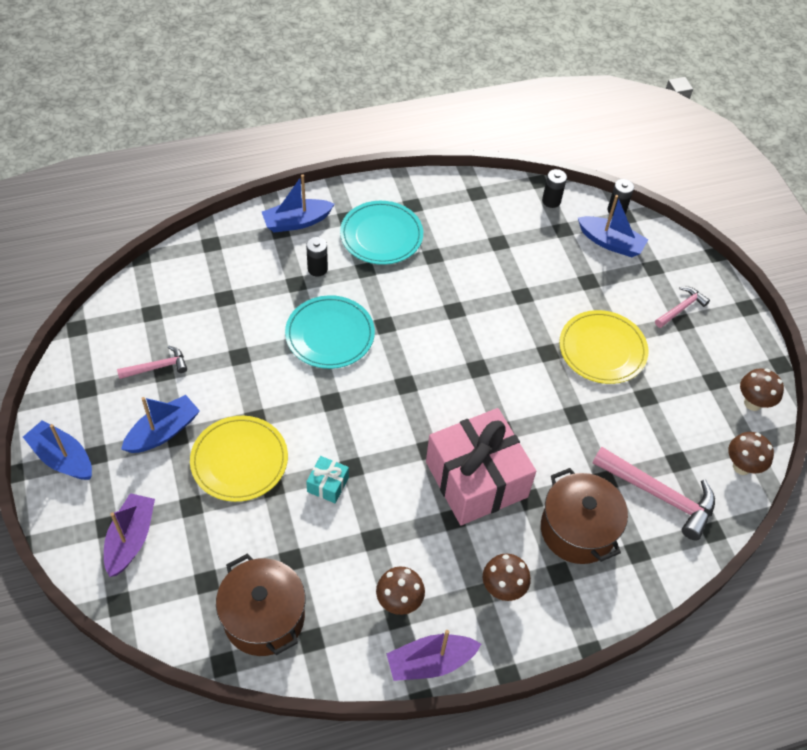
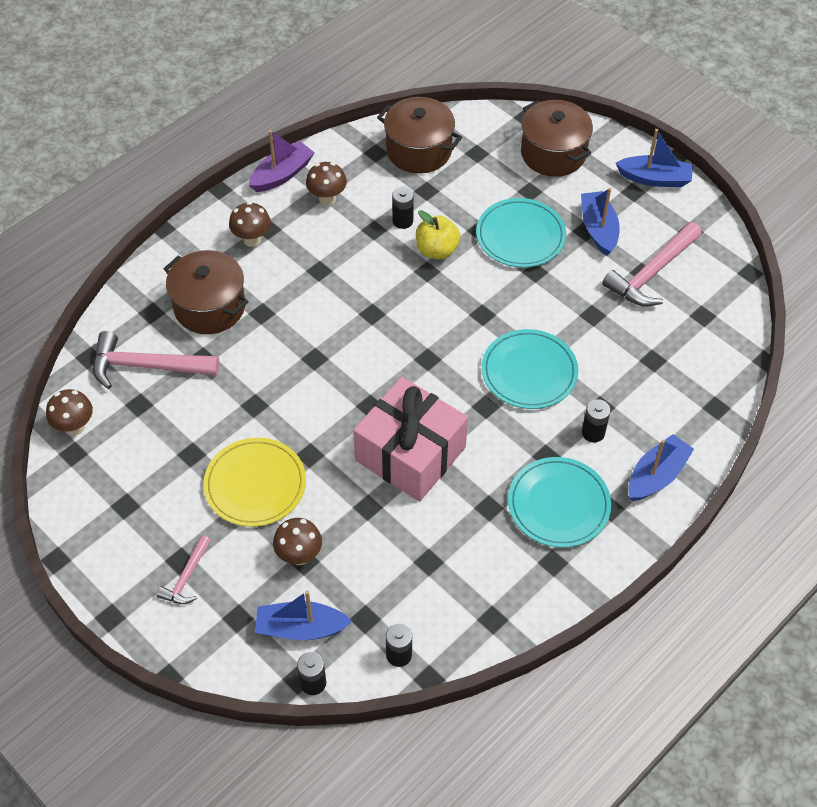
camera: 155 degrees right, 0 degrees up
purple boat [104,493,155,577] -> brown pot [521,100,593,177]
pink hammer [117,346,187,379] -> pink hammer [602,222,702,306], size x1.80
blue boat [121,395,200,453] -> blue boat turned 150 degrees clockwise [581,188,620,256]
yellow plate [190,416,288,502] -> turquoise plate [476,198,566,268]
turquoise gift [306,456,349,503] -> yellow apple [416,210,460,259]
pink gift [426,408,536,525] -> pink gift moved to [353,377,468,502]
brown mushroom [740,368,784,411] -> brown mushroom moved to [273,518,322,565]
none -> black battery [392,187,414,229]

